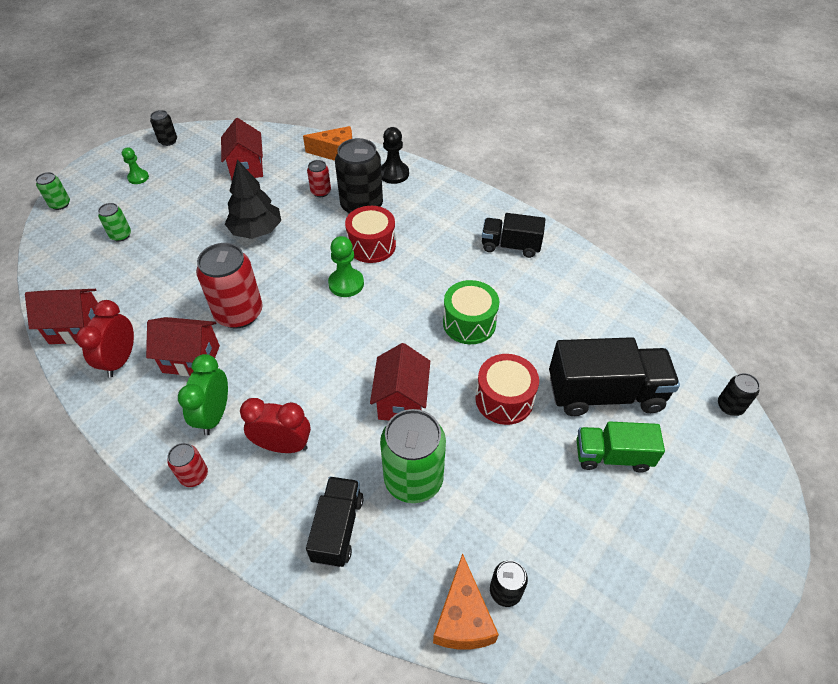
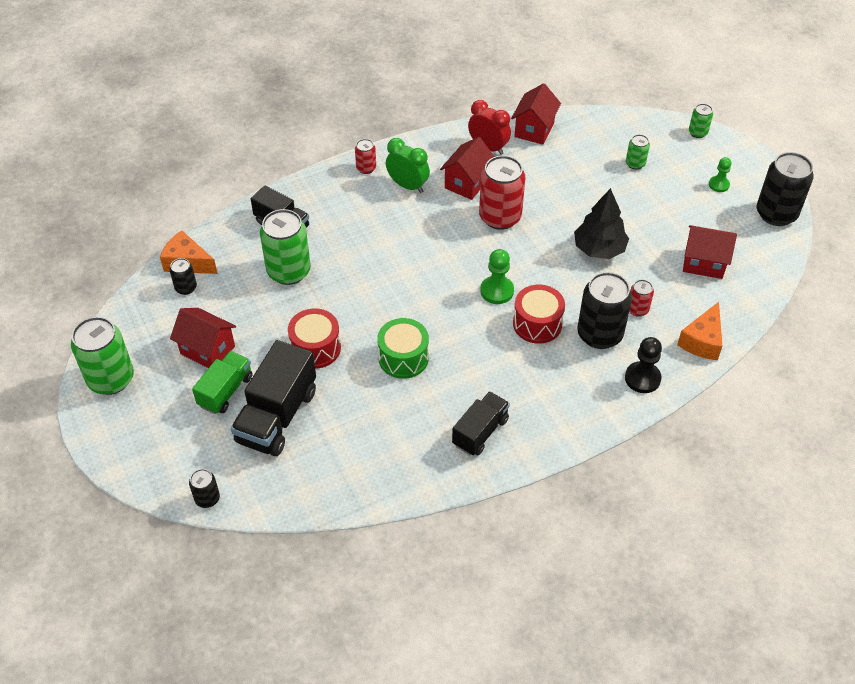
camera: 115 degrees right, 0 degrees up
black can [150,110,177,146] -> black can [757,152,814,226], size x2.03
red clock [240,398,311,453] -> none
red house [370,343,430,420] -> red house moved to [170,308,236,368]
none -> green can [71,317,134,395]

